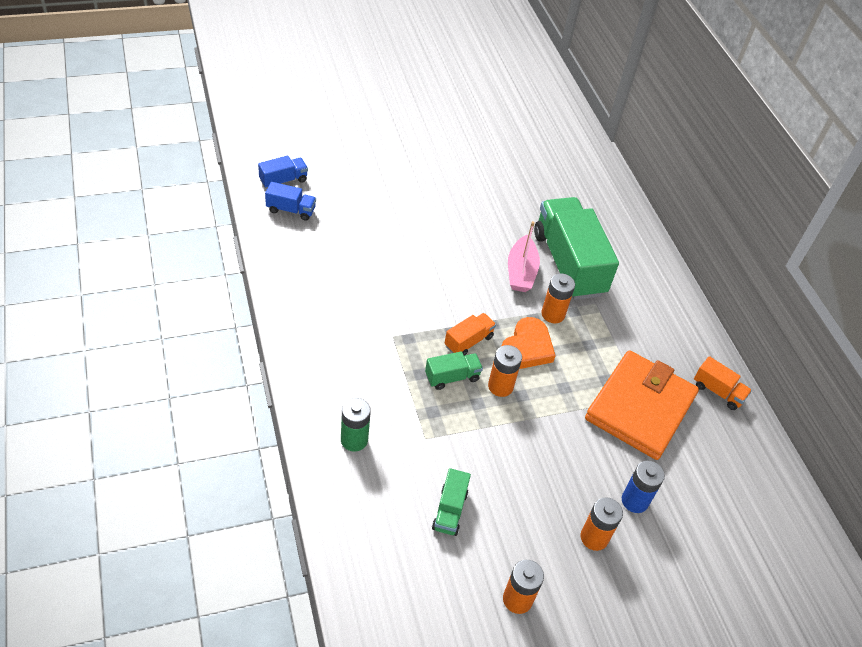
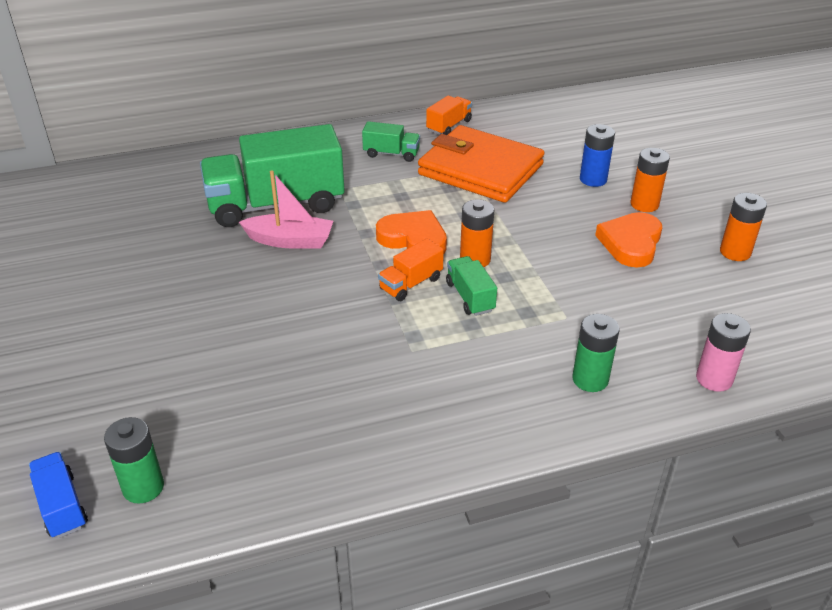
camera: 85 degrees left, 10 degrees down
blue truck [265,182,316,221] -> green battery [104,417,164,504]
green truck [432,468,471,536] -> green truck moved to [362,121,420,162]
orange truck [445,313,496,356] -> orange truck turned 90 degrees counterclockwise [378,239,444,301]
orange battery [541,273,575,323] -> none
none -> orange heart [595,212,662,267]
none -> pink battery [696,313,751,392]

